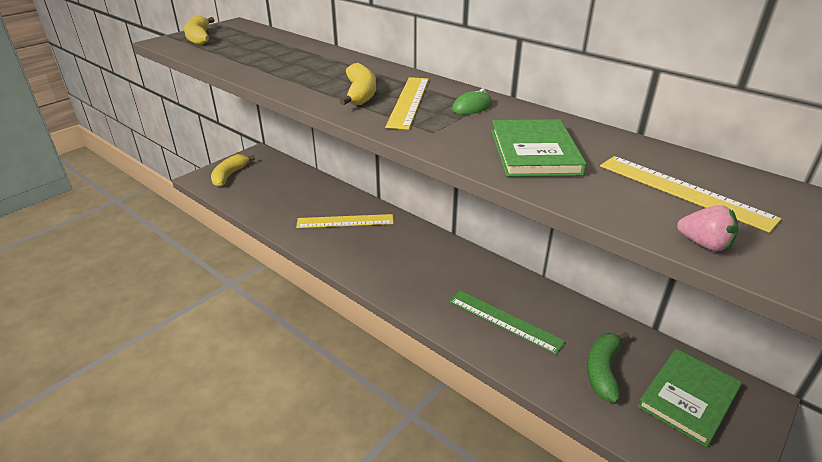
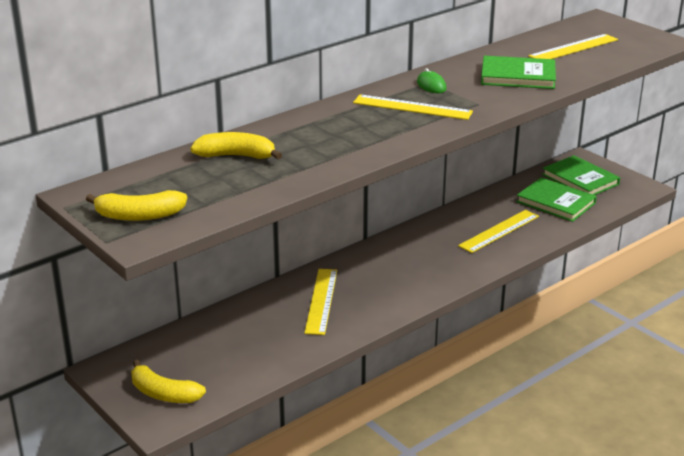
camera: 80 degrees left, 5 degrees down
yellow banana [339,63,376,105] -> yellow banana moved to [190,132,282,159]
green ruler [449,291,566,354] -> yellow ruler [458,210,539,253]
green banana [587,332,629,403] -> green book [516,177,597,222]
pink strawberry [677,205,739,252] -> none

